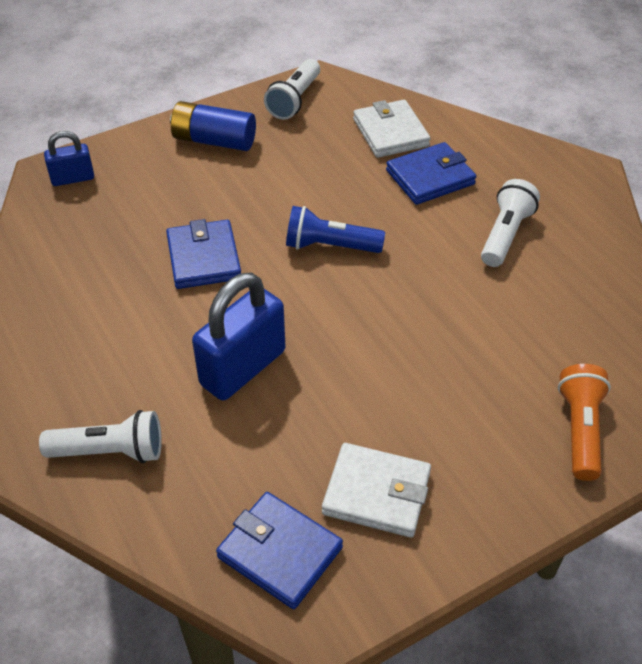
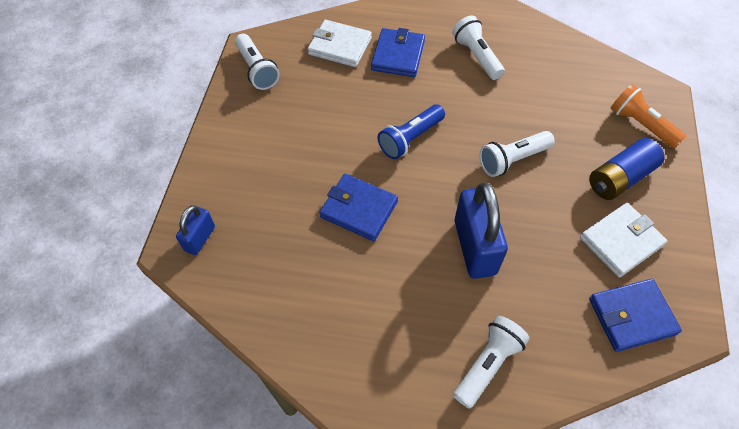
camera: 50 degrees left, 10 degrees up
blue battery [170,101,256,151] -> blue battery moved to [589,138,665,200]
none -> white flashlight [479,131,555,177]

